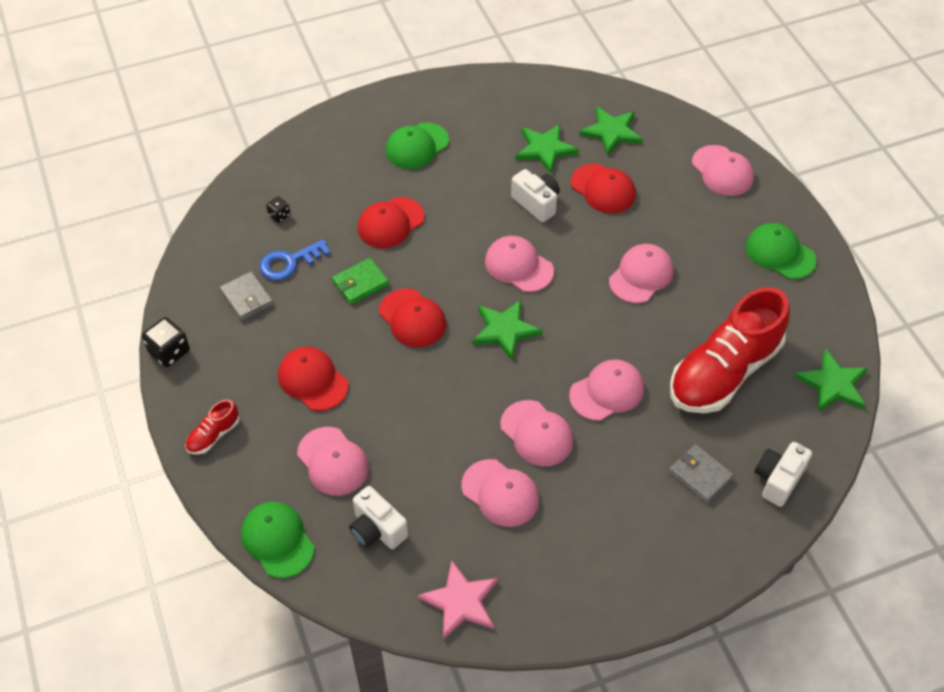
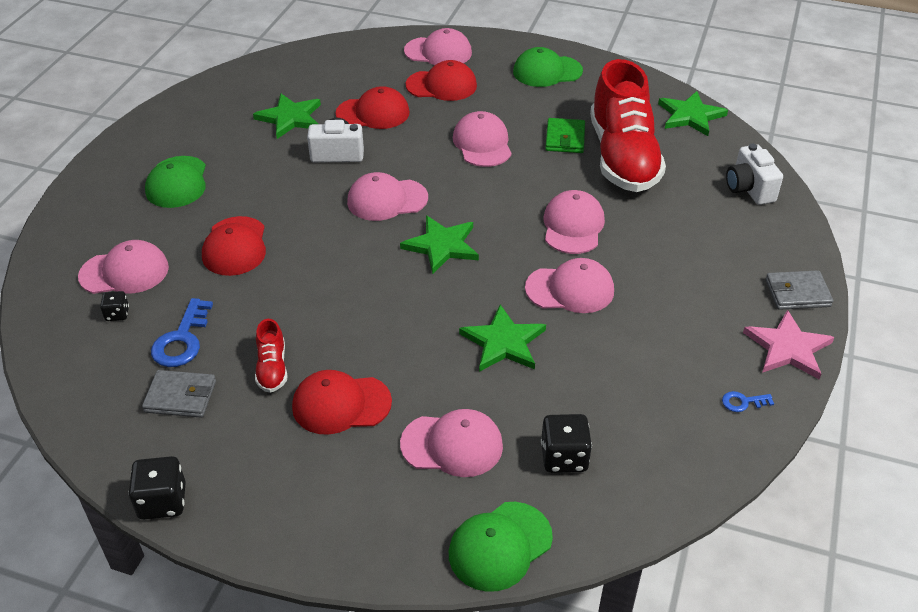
camera: 50 degrees left, 10 degrees down
red shoe [185,400,240,455] -> red shoe moved to [255,319,287,393]
green cap [241,502,314,578] -> green cap turned 45 degrees counterclockwise [449,502,553,592]
green wallet [332,258,389,305] -> green wallet moved to [545,118,585,153]
white camera [349,486,408,549] -> black dice [541,414,592,473]
red cap [379,289,446,347] -> red cap moved to [406,60,477,101]
pink star [418,560,498,640] -> pink star moved to [743,310,834,379]
pink cap [462,459,539,527] -> pink cap moved to [78,240,169,294]
green star [579,106,643,156] -> green star moved to [459,304,546,372]
grey wallet [669,444,734,503] -> grey wallet moved to [765,270,833,310]
none -> blue key [722,391,774,412]

